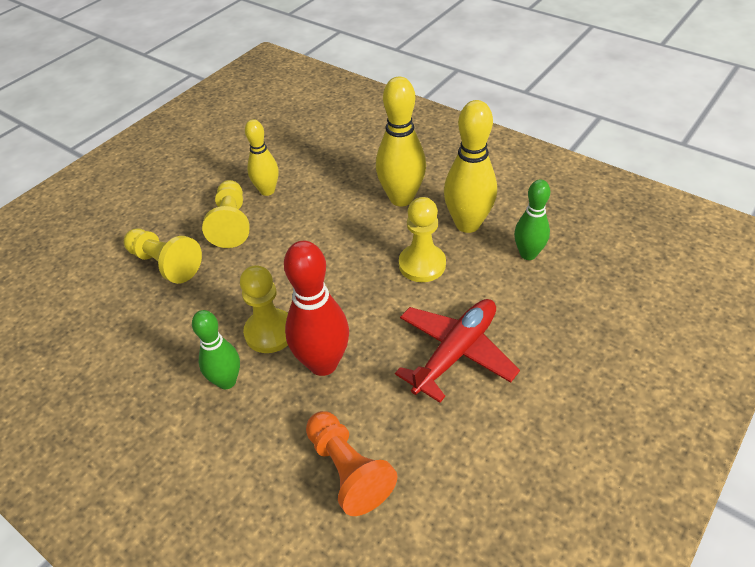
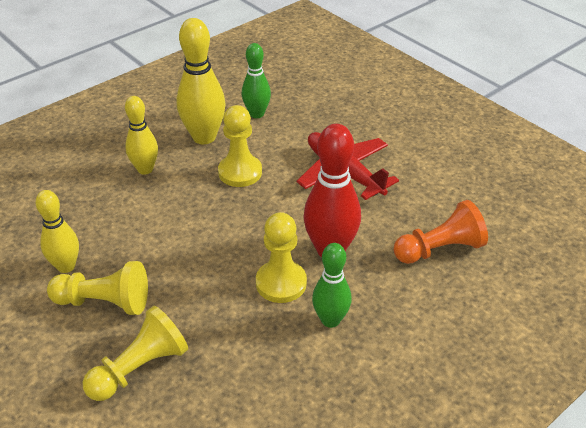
camera: 80 degrees left, 5 degrees down
yellow bowling pin [376,77,426,207] -> yellow bowling pin [125,96,158,175], size x0.63

